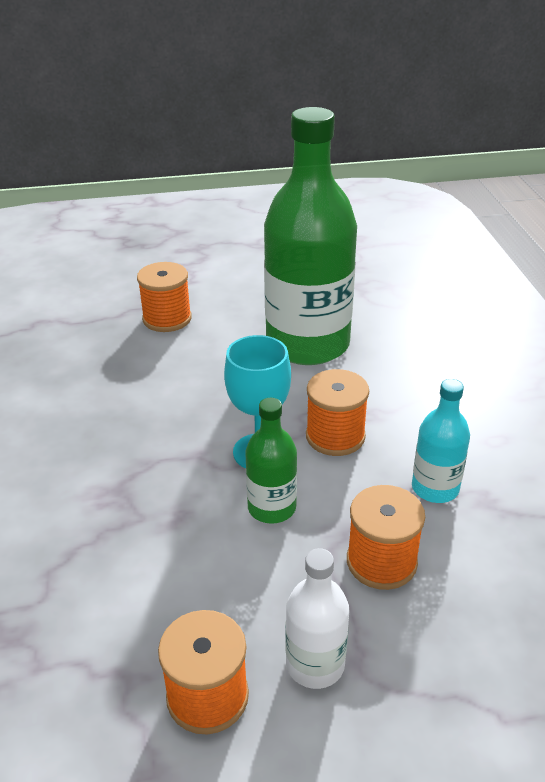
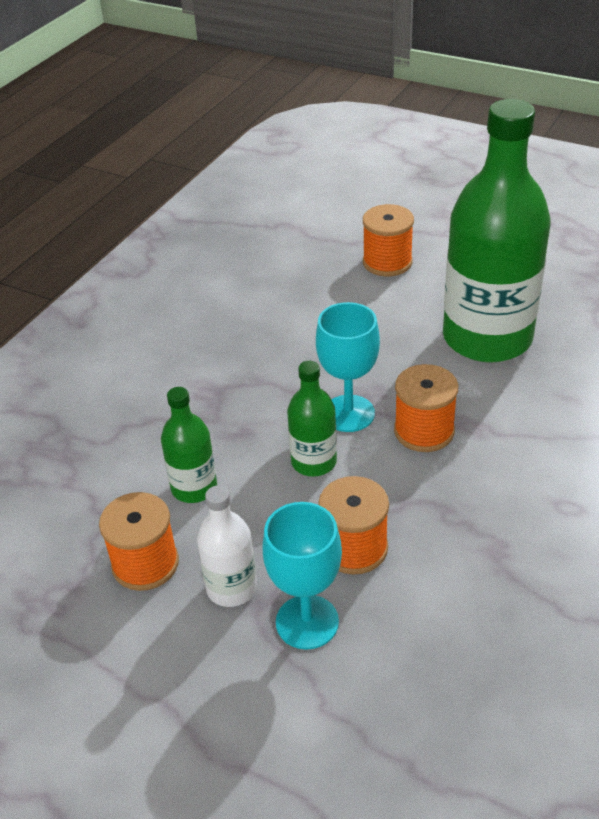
camera: 40 degrees right, 5 degrees up
turquoise bottle [412,379,470,503] -> none
none -> green bottle [161,387,217,503]
none -> turquoise goblet [262,502,342,650]

